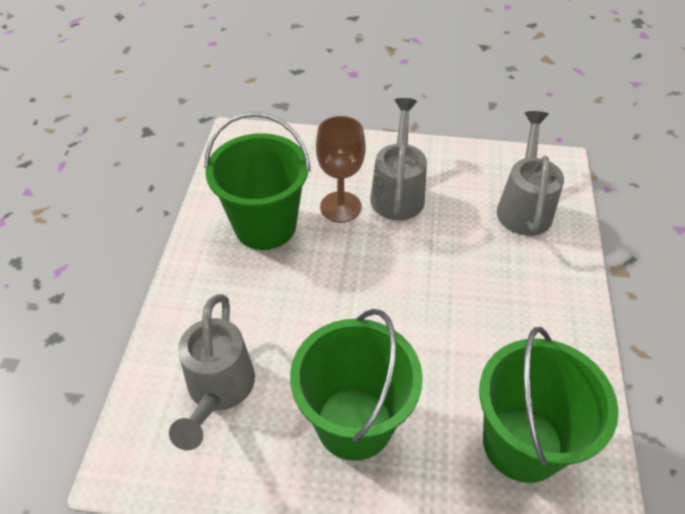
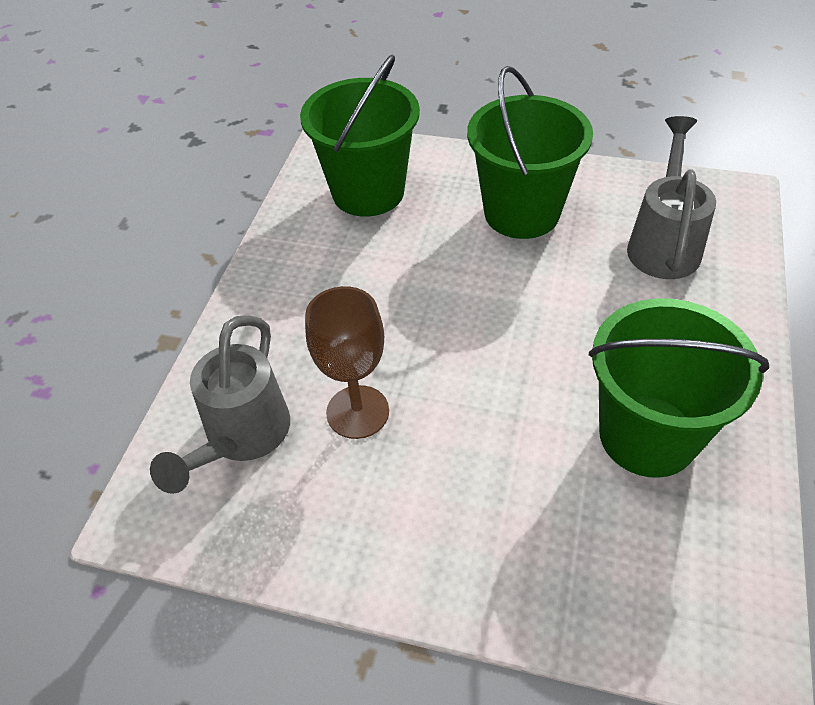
camera: 170 degrees left, 0 degrees up
brown goblet [316,116,366,223] -> brown goblet moved to [305,286,389,439]
grey watering can [370,98,427,220] -> none

